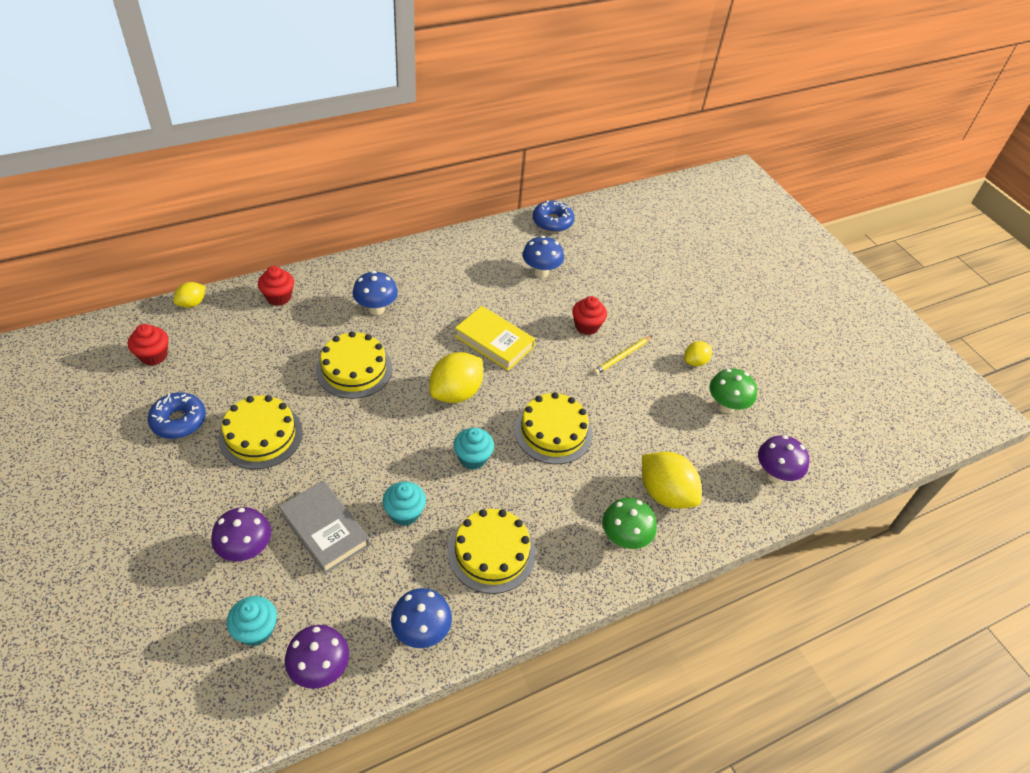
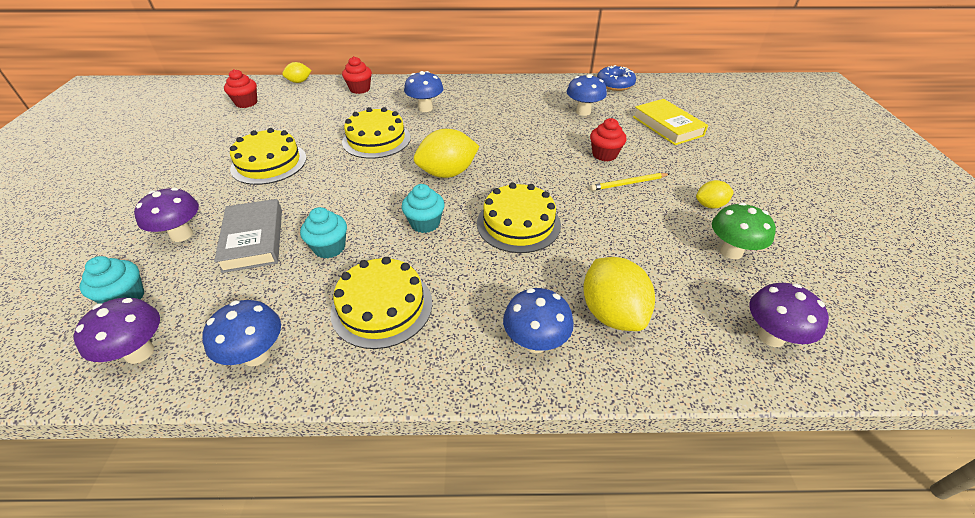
camera: 30 degrees right, 5 degrees down
blue donut [148,392,206,439] -> none
yellow book [455,306,535,371] -> yellow book moved to [633,99,708,145]
green mushroom [602,498,657,549] -> blue mushroom [503,288,574,353]

